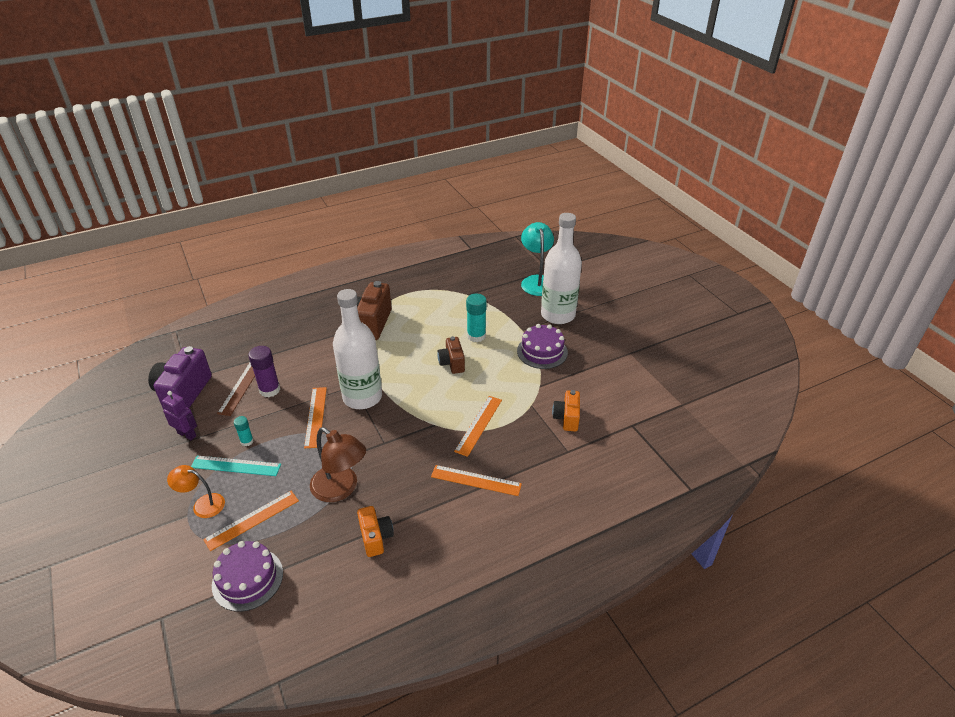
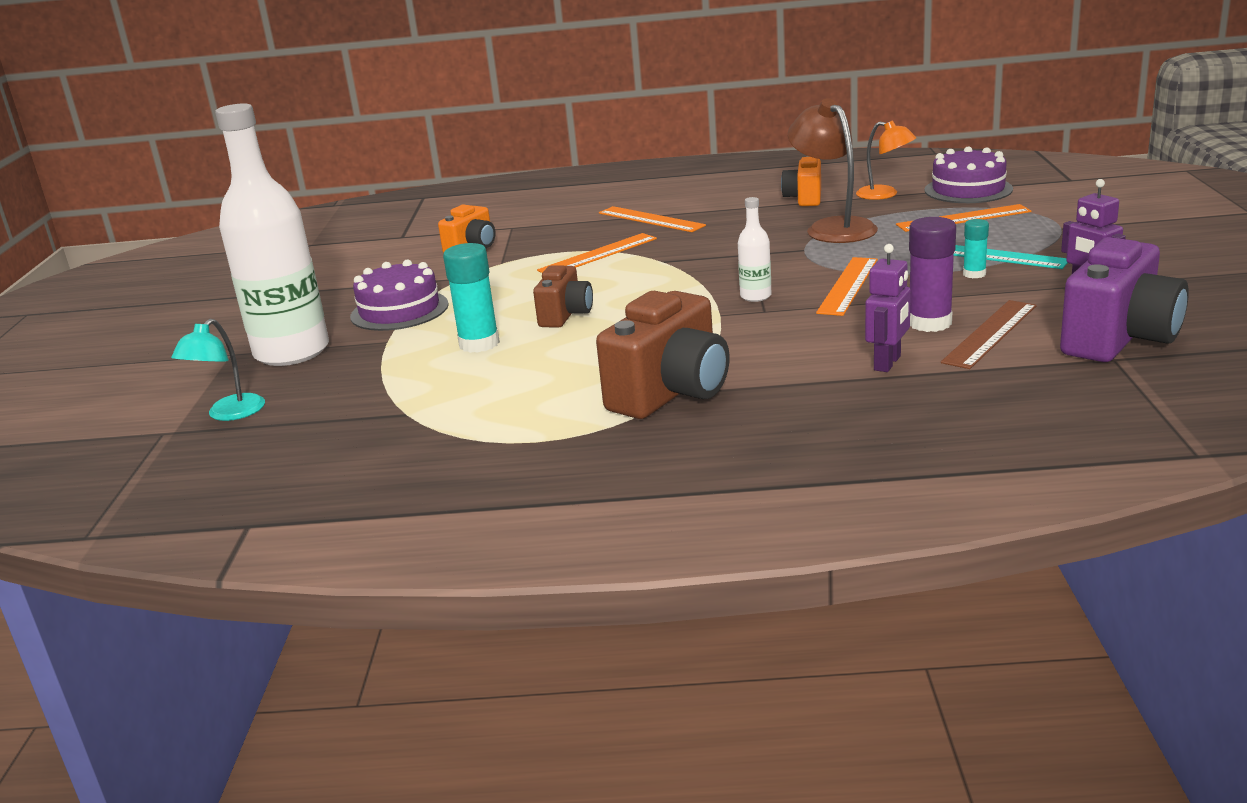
camera: 150 degrees left, 15 degrees down
orange lamp [167,465,225,518] -> orange lamp moved to [856,120,916,200]
white bottle [333,289,382,409] -> white bottle [738,197,771,302], size x0.42
turquoise lamp [521,222,554,296] -> turquoise lamp [171,319,265,421], size x0.63
none -> purple robot [865,244,911,372]

